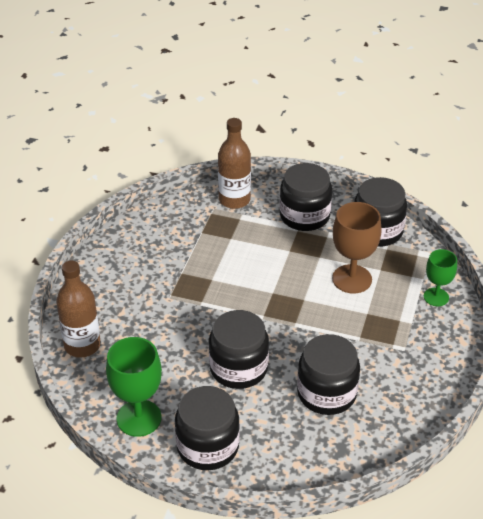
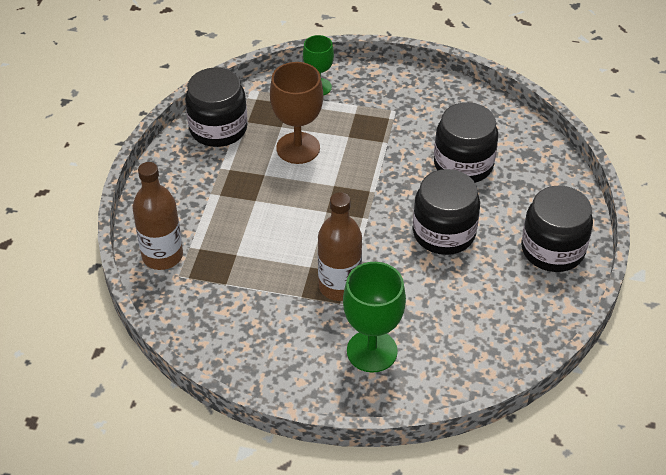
camera: 95 degrees left, 5 degrees up
brown bottle [56,260,101,358] -> brown bottle moved to [318,192,362,301]
green goblet [106,337,162,437] -> green goblet moved to [343,262,406,372]
black jar [279,163,332,231] -> none

